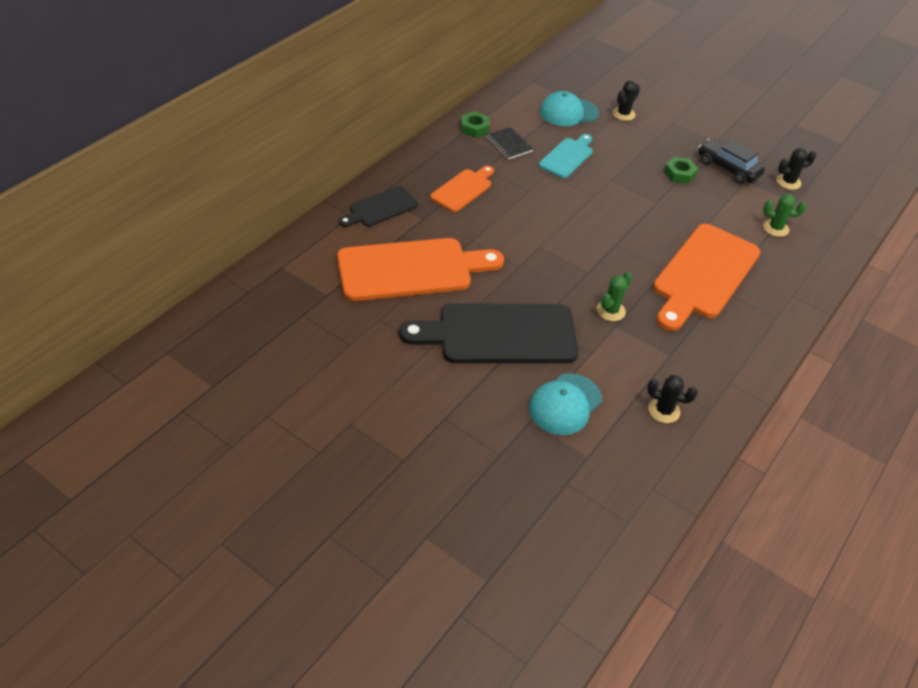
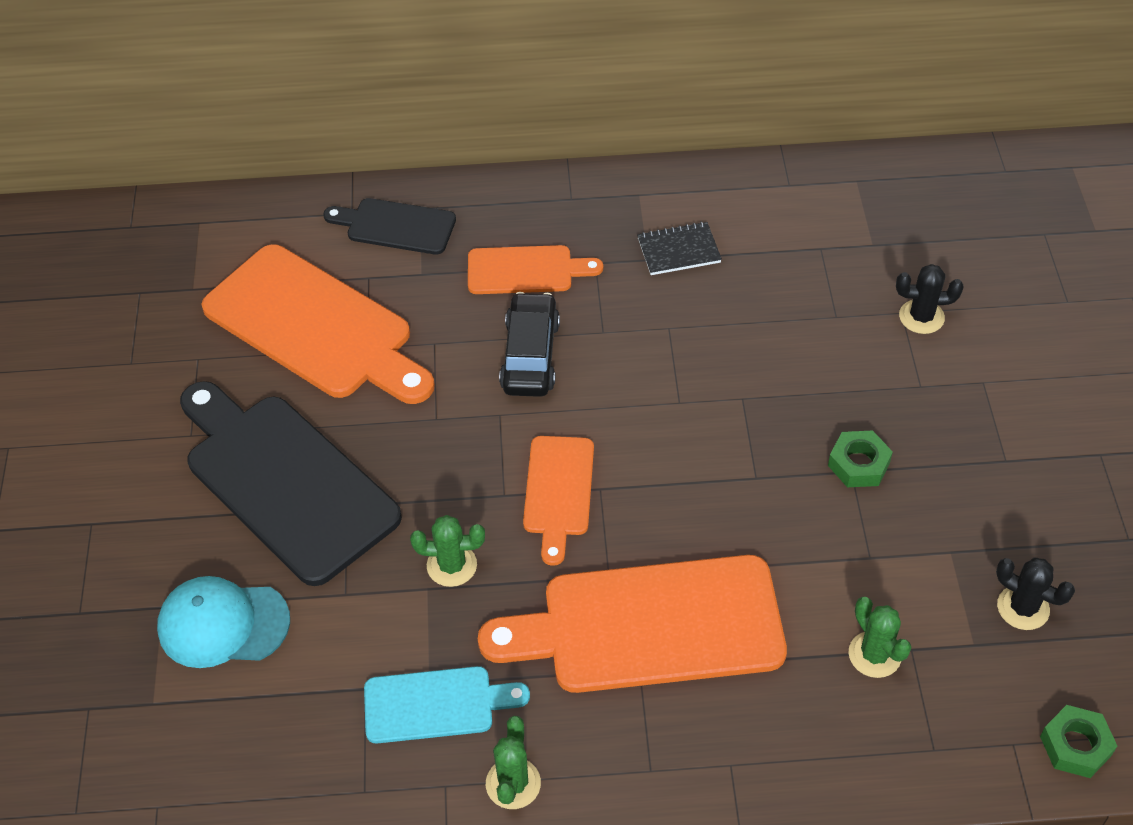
camera: 55 degrees right, 5 degrees up
green nut [461,111,490,138] -> green nut moved to [1040,705,1117,778]
black notebook [486,127,533,159] -> black notebook turned 60 degrees clockwise [637,222,722,275]
turquoise cutting board [539,134,593,178] -> turquoise cutting board moved to [364,666,530,743]
turquoise cap [540,91,599,126] -> none
black cactus [647,375,698,423] -> none
black car [698,139,765,184] -> black car moved to [499,292,560,397]
none -> green cactus [486,716,541,809]
none -> orange cutting board [523,436,594,566]

